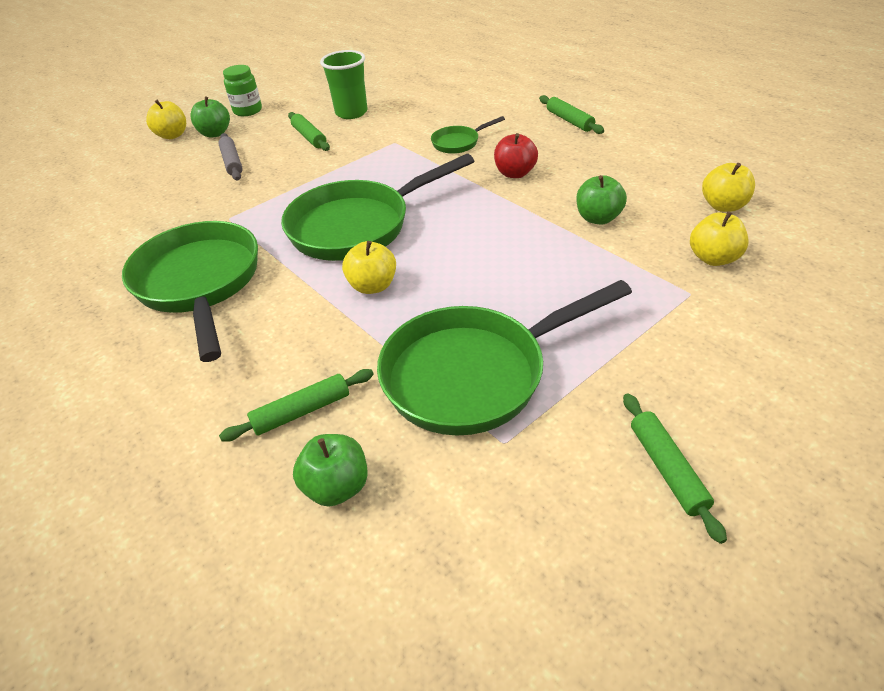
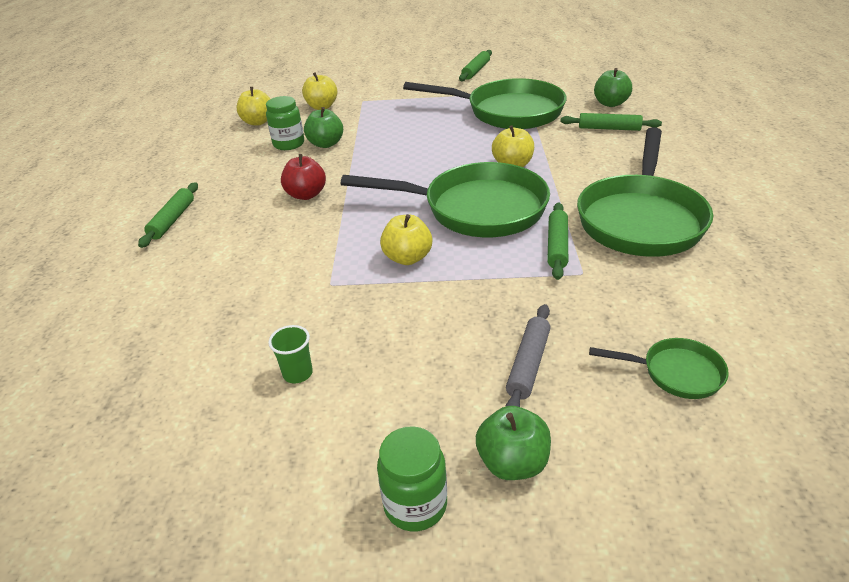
camera: 140 degrees left, 5 degrees down
yellow apple [146,100,186,139] -> yellow apple moved to [380,214,432,265]
green rolling pin [288,112,330,151] -> green rolling pin moved to [547,203,568,280]
green cup [320,50,368,119] -> green cup [268,325,313,383], size x0.53
green pan [431,116,505,154] -> green pan moved to [589,338,729,399]
none -> green jar [266,96,304,150]

